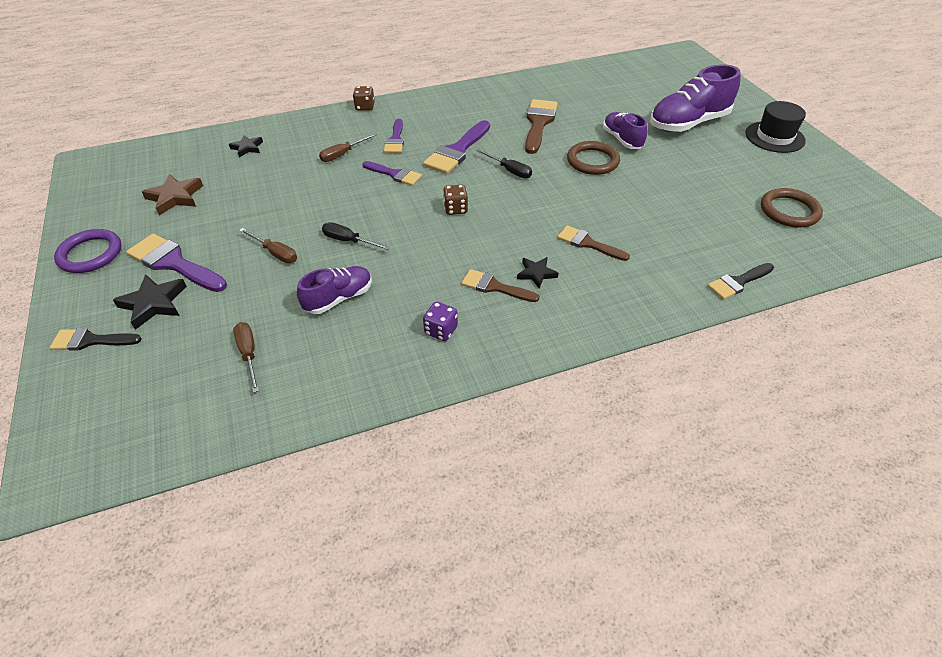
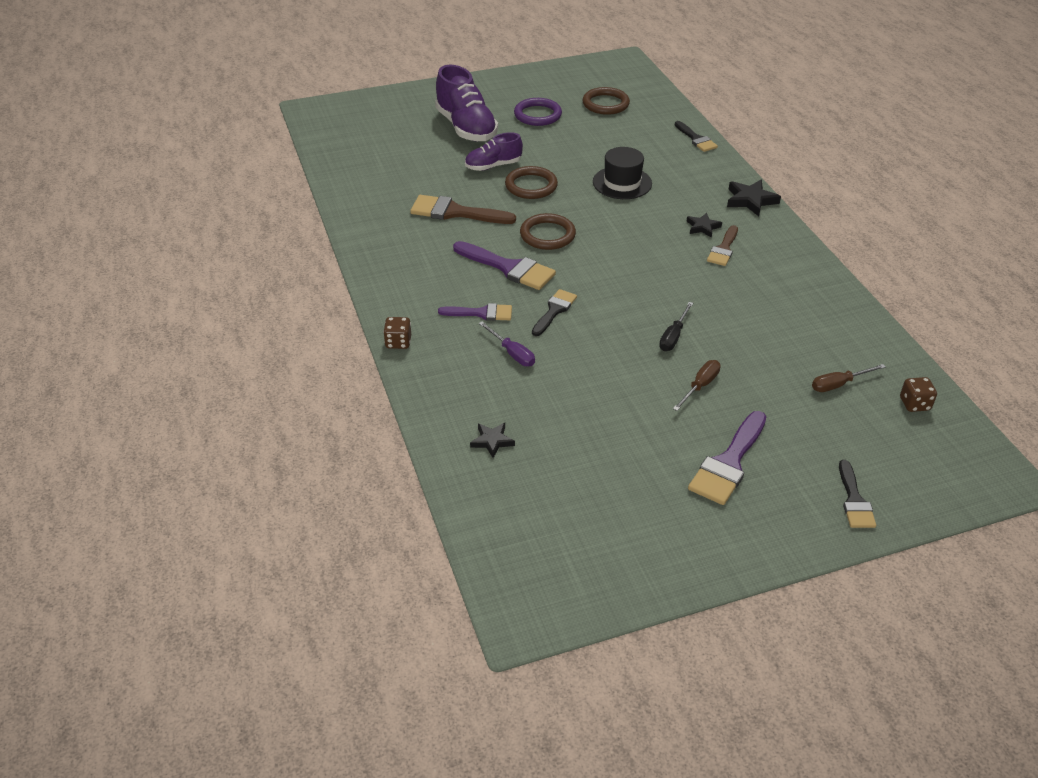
camera: 90 degrees left, 5 degrees down
purple ring [54,229,122,273] -> purple ring moved to [514,98,562,126]
black star [113,274,187,330] -> black star moved to [727,180,781,216]
brown star [142,174,203,215] -> none
purple shoe [297,266,372,314] -> none
brown screwdriver [319,133,376,162] -> purple screwdriver [479,321,535,366]
purple brush [362,161,422,186] -> black brush [532,289,577,336]
purple dice [423,302,458,341] -> none
brown dice [443,185,468,215] -> brown dice moved to [900,377,937,412]
black screwdriver [476,149,532,178] -> brown ring [520,213,576,250]
brown brush [557,225,630,261] -> none
black hat [745,101,806,153] -> black hat moved to [593,147,652,199]

